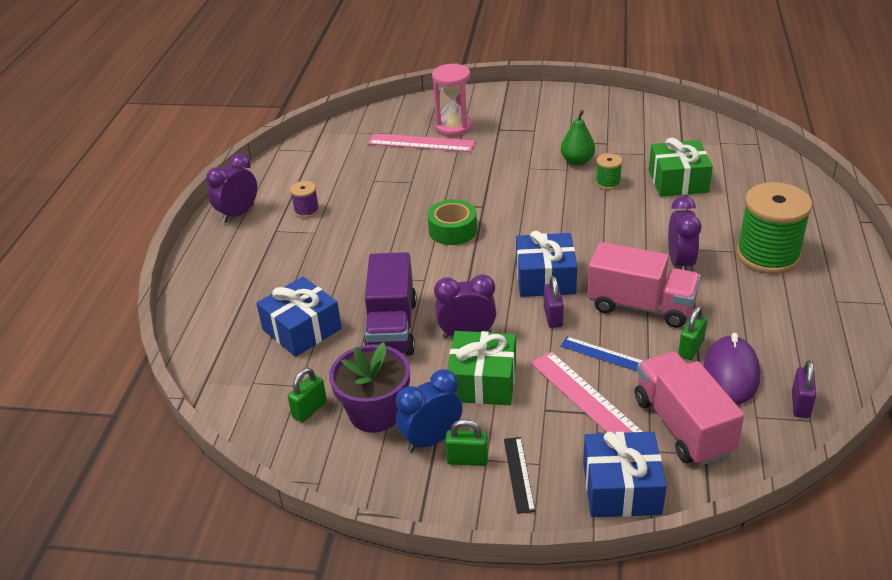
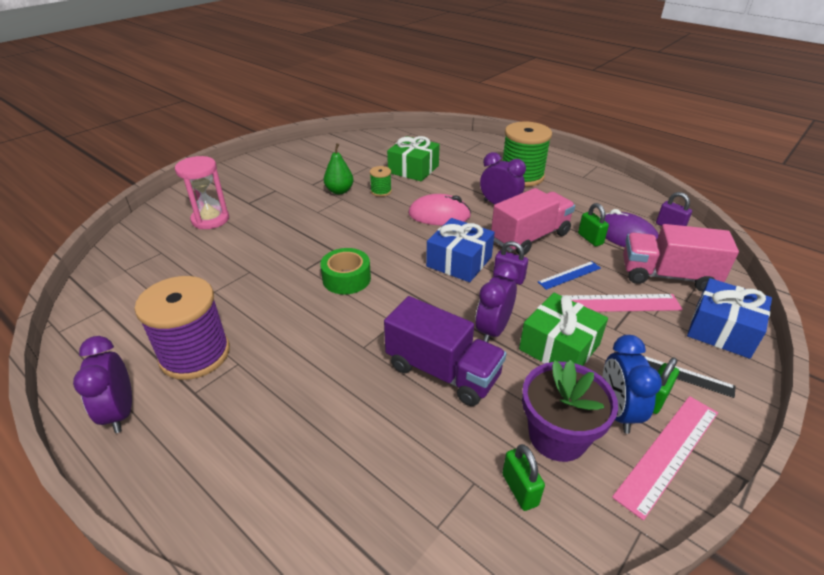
camera: 60 degrees left, 0 degrees up
blue gift [256,277,342,357] -> none
purple spool [290,181,319,218] -> purple spool [135,276,230,380], size x2.20
pink ruler [368,133,475,152] -> pink ruler moved to [612,396,718,520]
none -> pink mouse [408,194,471,225]

